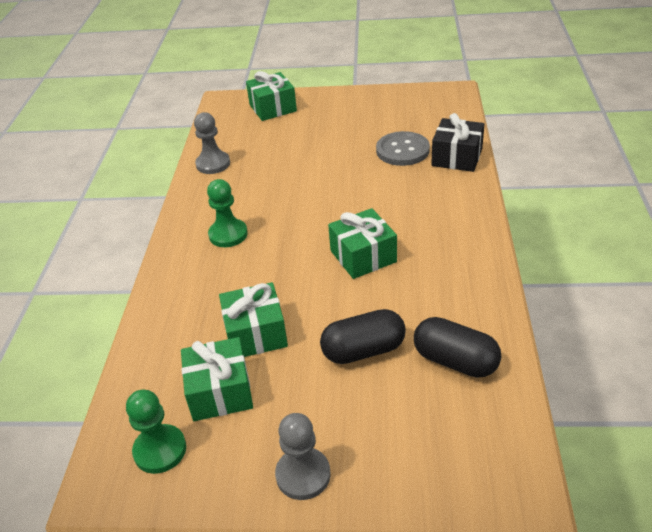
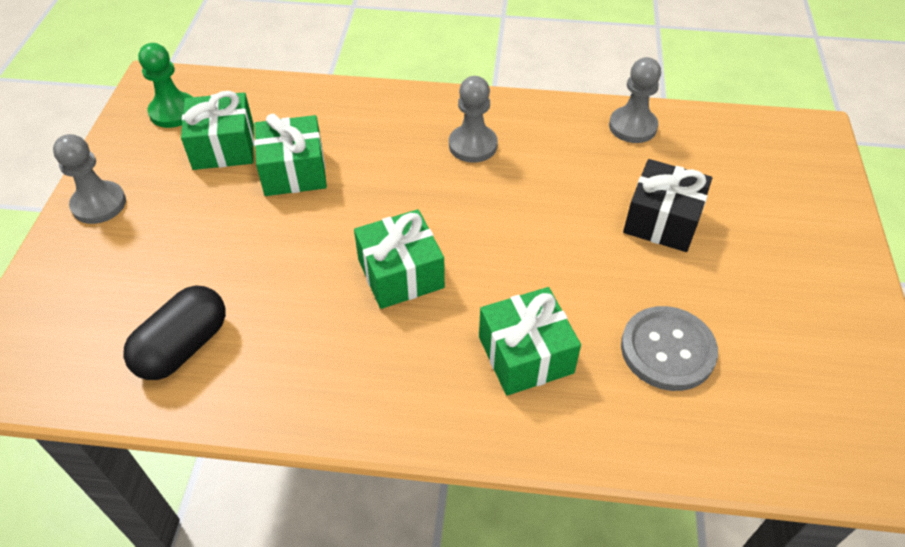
camera: 90 degrees right, 10 degrees up
green pawn [207,179,248,247] -> grey pawn [449,76,498,163]
green gift [246,71,297,121] -> green gift moved to [479,287,581,396]
black capsule [320,309,406,364] -> none
black gift [431,113,485,172] -> black gift moved to [623,159,712,252]

